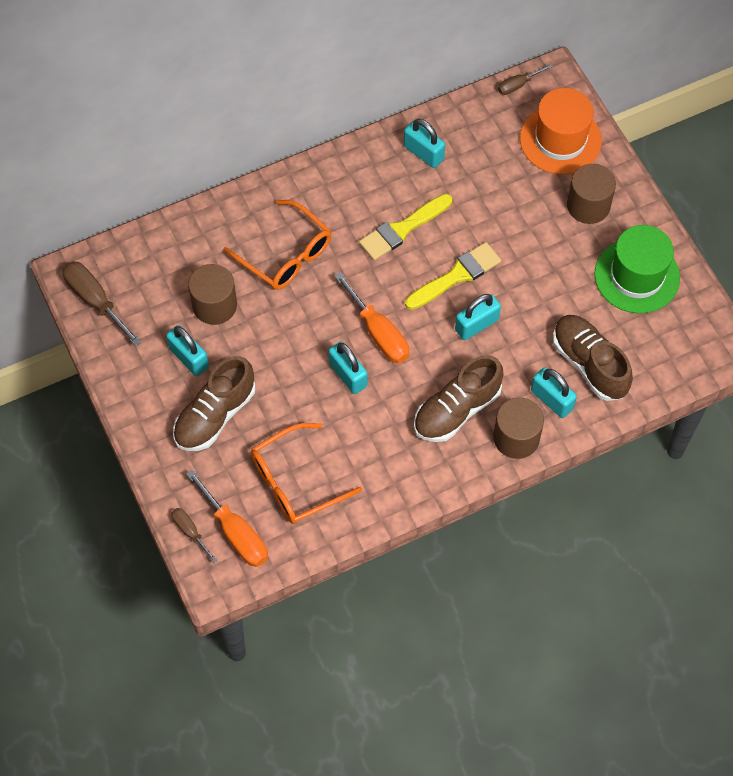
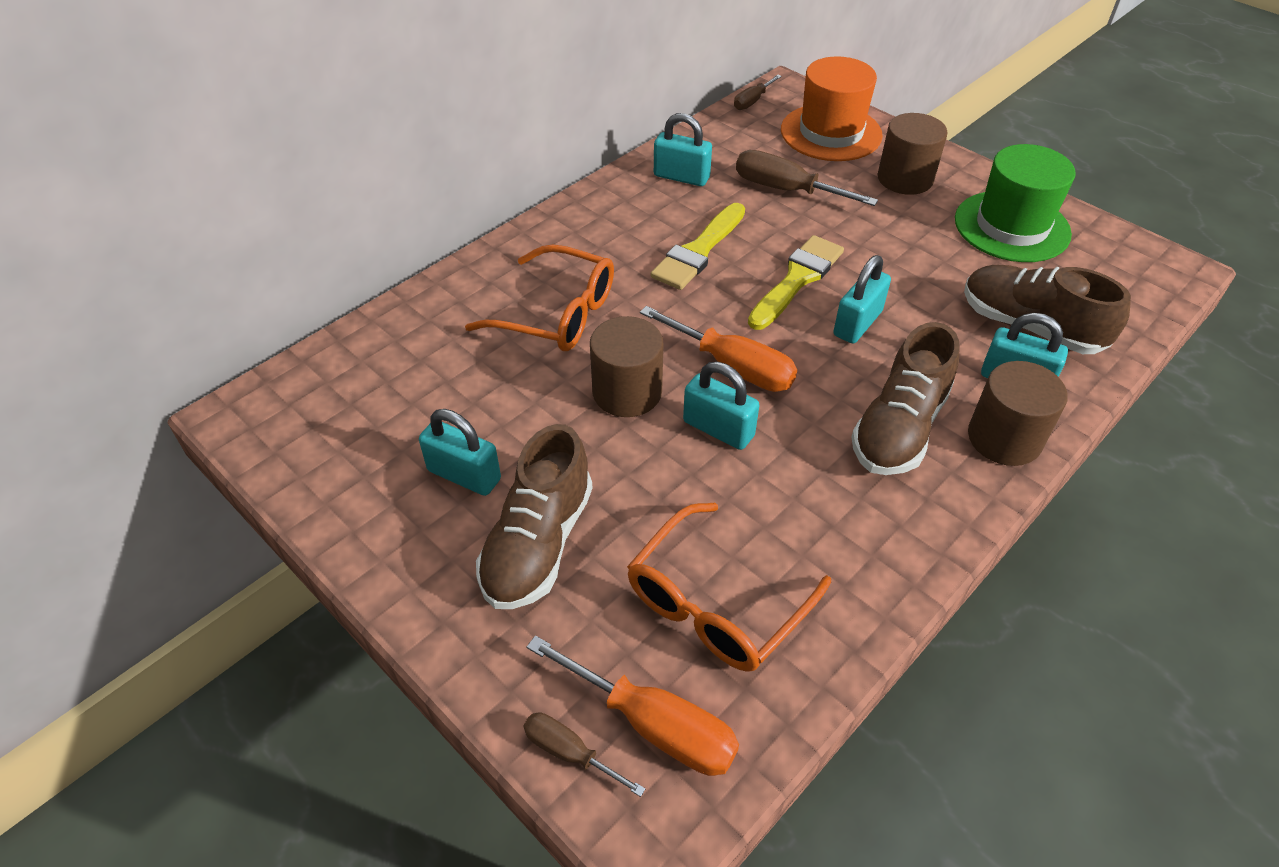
camera: 20 degrees left, 15 degrees down
brown screwdriver [63,261,142,346] -> brown screwdriver moved to [736,150,878,206]
brown cylinder [188,264,237,325] -> brown cylinder moved to [590,316,663,417]

